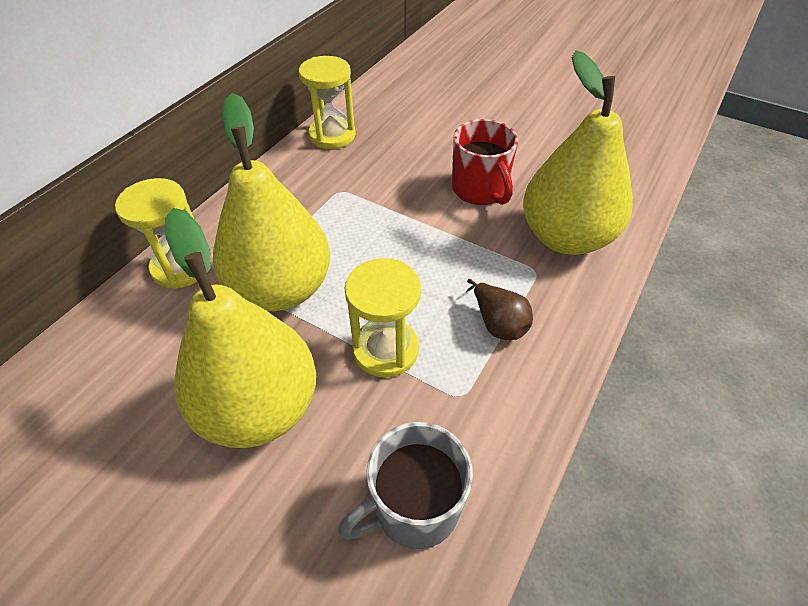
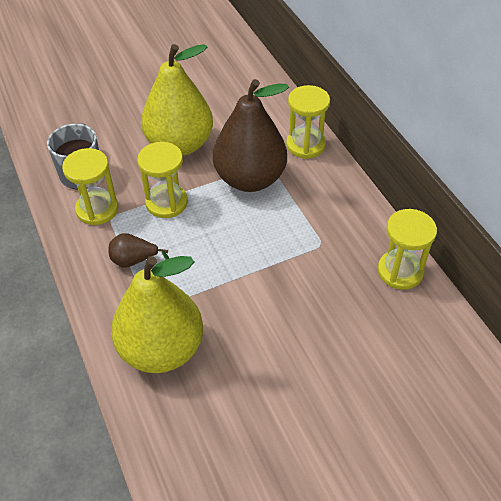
camera: 125 degrees right, 0 degrees up
yellow pear [213,93,330,311] -> brown pear [213,79,289,192]
red mug [452,119,518,205] -> none
none -> yellow hourglass [62,148,118,225]

